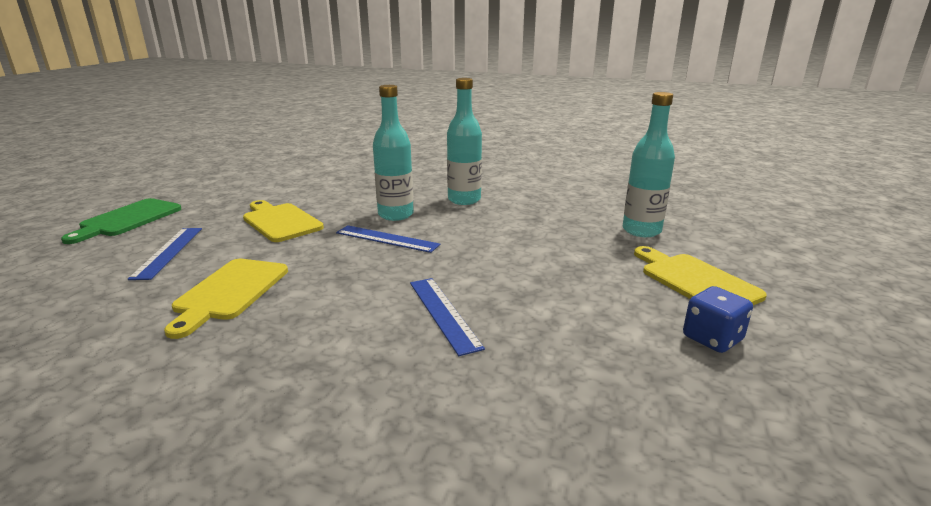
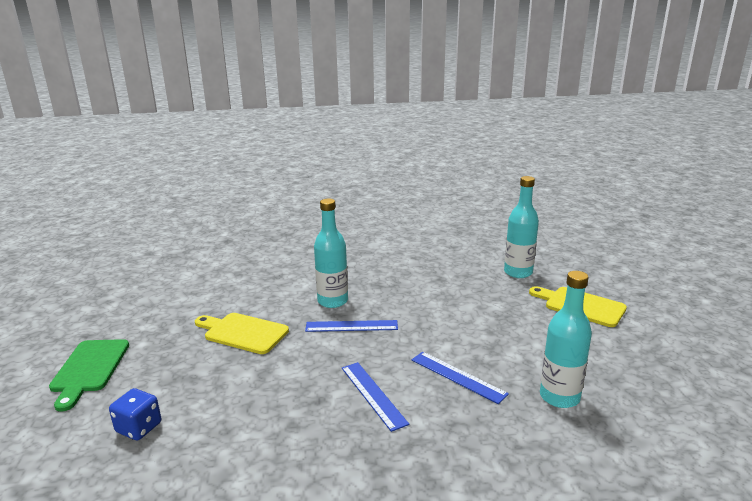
camera: 25 degrees left, 0 degrees up
blue ruler [128,228,202,280] -> blue ruler moved to [342,362,409,432]
yellow cutting board [164,259,288,339] -> none
turquoise bottle [447,78,482,205] -> turquoise bottle moved to [540,271,592,408]
blue dice [683,286,753,353] -> blue dice moved to [109,388,161,440]

